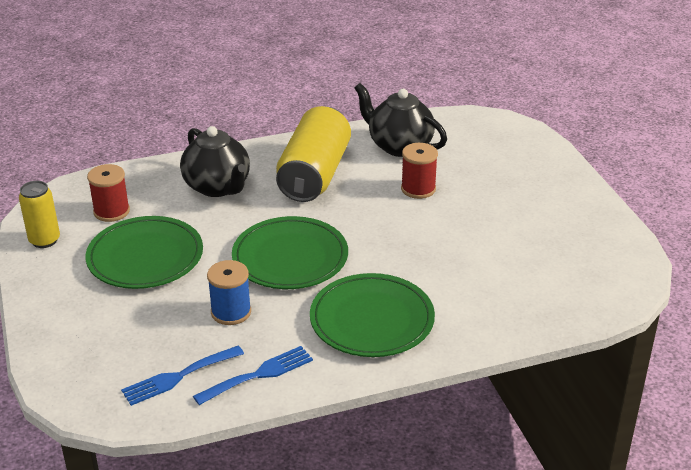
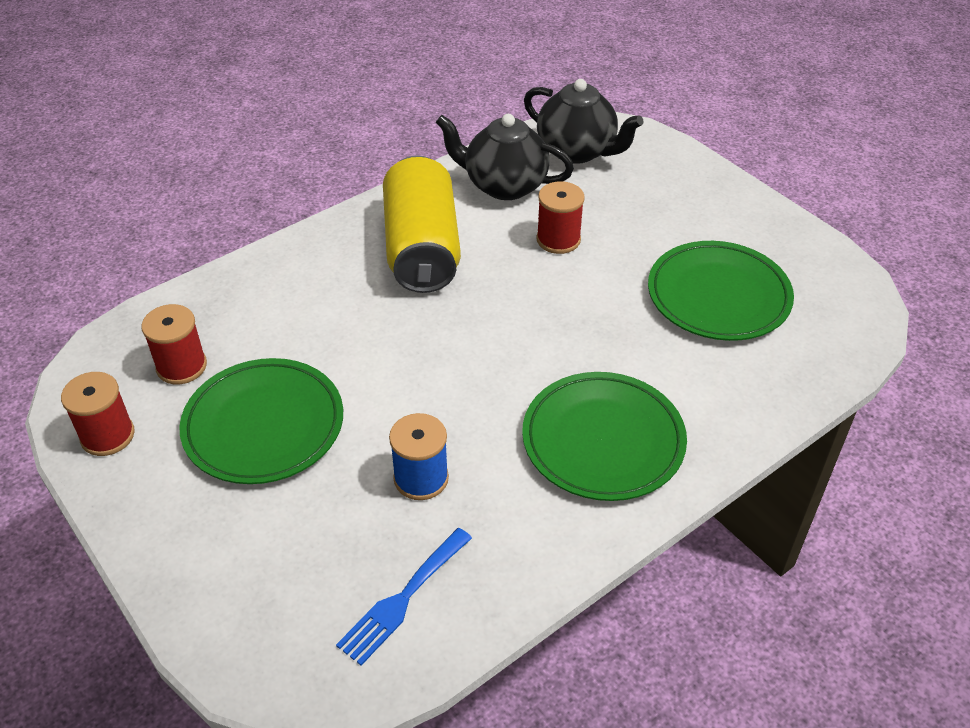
camera: 20 degrees left, 10 degrees up
yellow can [19,181,60,248] -> red spool [61,372,135,456]
black teapot [180,126,250,197] -> black teapot moved to [524,79,644,164]
blue fork [193,346,313,405] -> none
green plate [232,216,348,289] -> green plate moved to [648,241,794,341]

